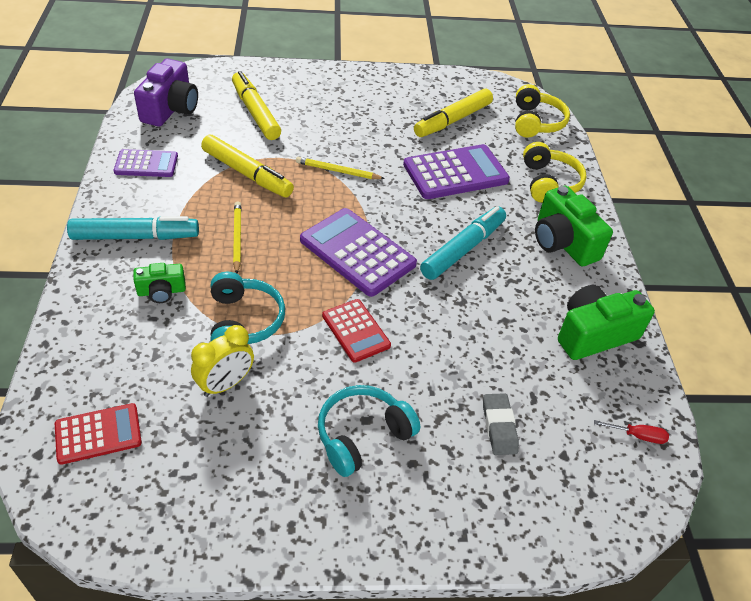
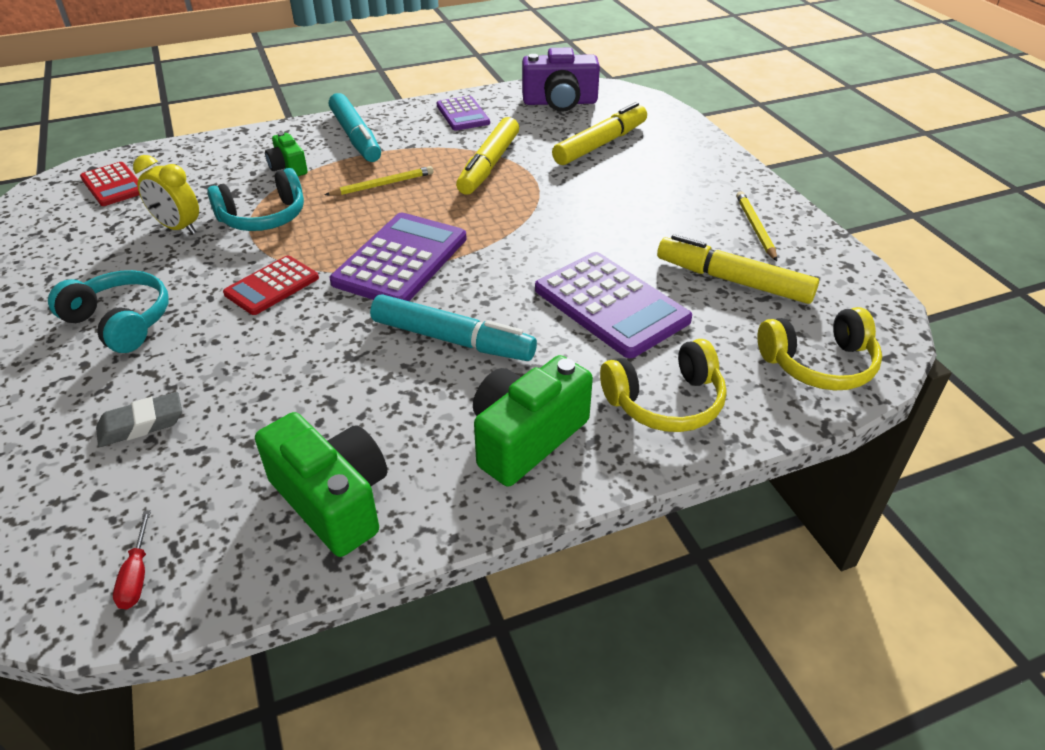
camera: 75 degrees right, 5 degrees down
yellow pencil [296,157,385,179] -> yellow pencil moved to [736,191,777,261]

